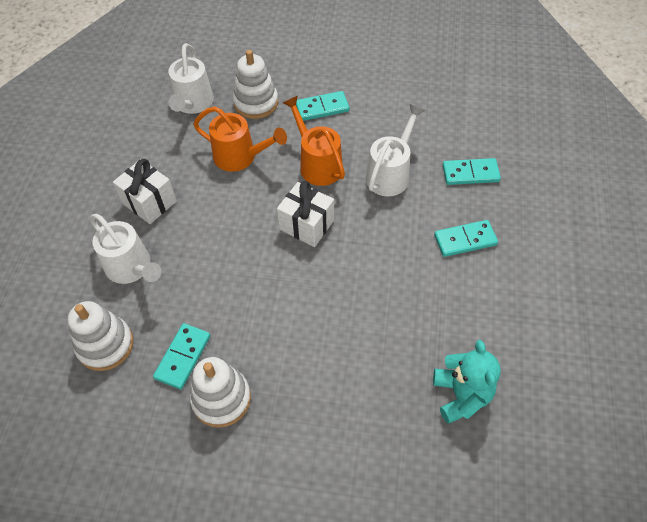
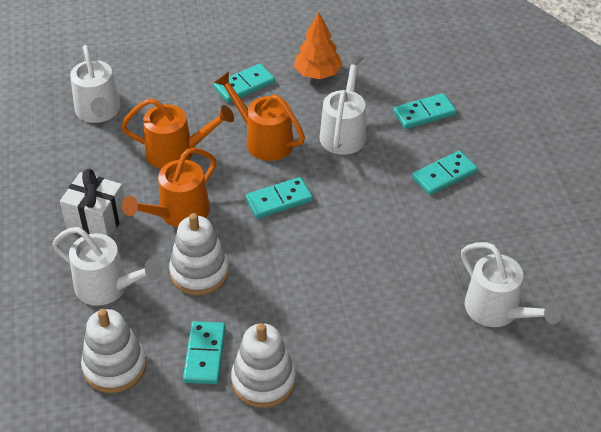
camera: 20 degrees left, 10 degrees down
white stacking toy [233,50,278,119] -> white stacking toy moved to [169,213,229,295]
white gift [277,181,334,247] -> turquoise domino [245,177,313,219]
turquoise teddy bear [433,340,501,424] -> white watering can [461,242,562,327]
none -> orange watering can [122,148,216,227]
none -> orange tree [294,12,343,79]

